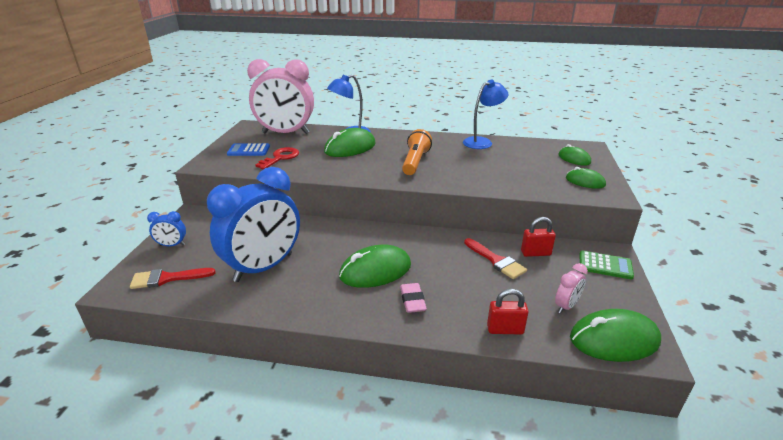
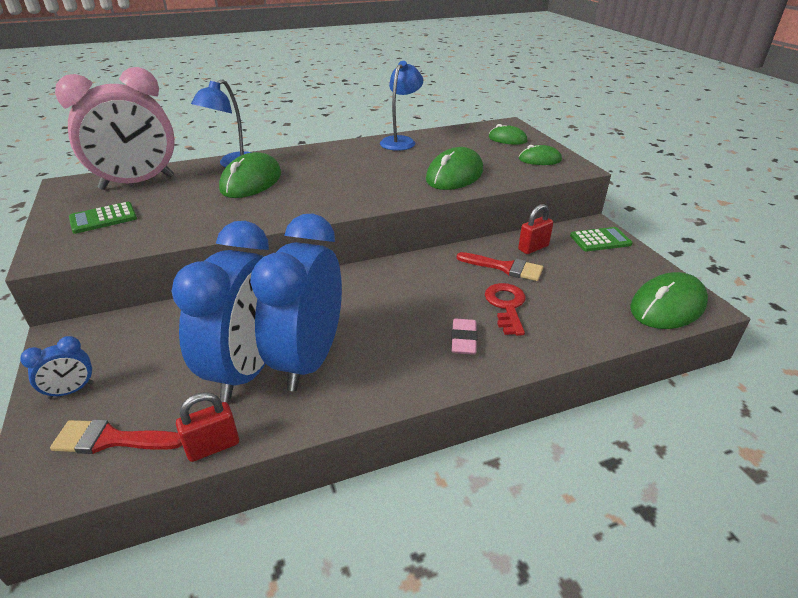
camera: 30 degrees left, 5 degrees up
red brush [130,268,216,289] -> red brush turned 45 degrees clockwise [50,419,182,454]
blue calculator [227,143,270,156] -> green calculator [69,202,137,234]
red key [255,147,299,169] -> red key moved to [485,283,526,336]
green mouse [339,245,411,288] -> green mouse moved to [426,147,483,190]
pink eraser [400,283,427,313] -> pink eraser turned 45 degrees clockwise [451,319,477,355]
orange flashlight [402,129,432,175] -> none
red padlock [487,289,529,335] -> red padlock moved to [176,392,239,462]
pink clock [555,263,588,313] -> none
none -> blue clock [250,213,342,391]

